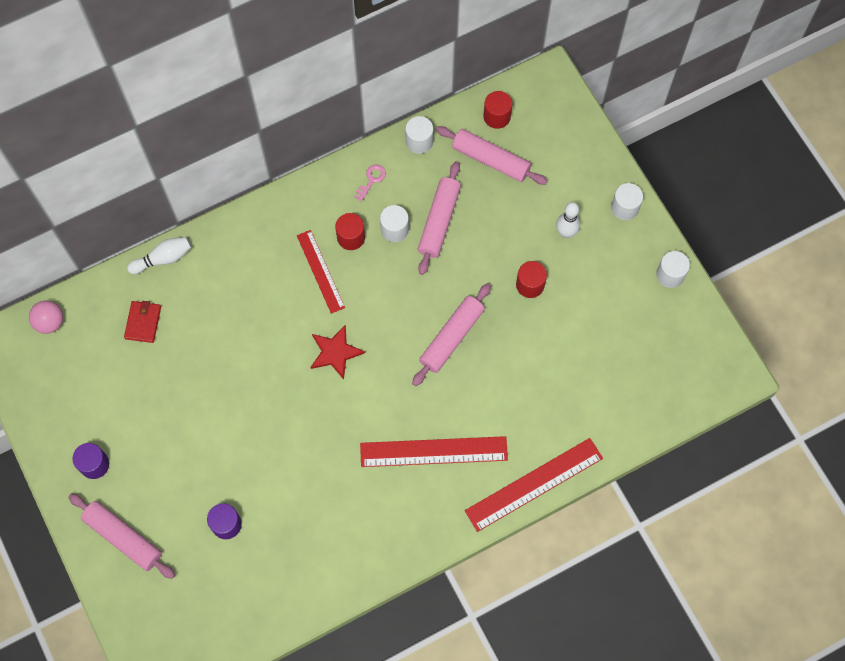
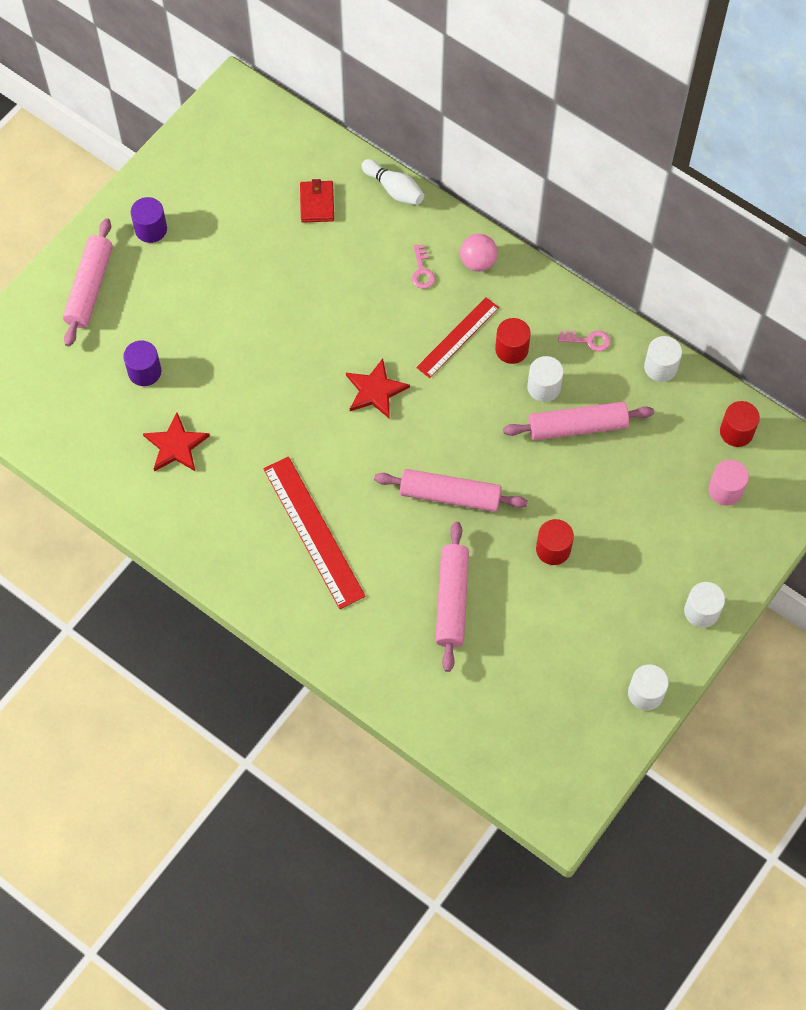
camera: 65 degrees right, 5 degrees down
pink ball [29,301,63,334] -> pink ball moved to [460,234,498,272]
red wallet [124,301,161,343] -> red wallet turned 75 degrees counterclockwise [300,179,334,222]
pink rolling pin [436,126,548,185] -> pink rolling pin moved to [435,522,469,672]
red ruler [465,438,603,532] -> none
white bowling pin [556,202,580,238] -> none
none -> red star [143,413,210,472]
none -> pink key [412,244,435,289]
none -> pink cylinder [709,460,749,506]

